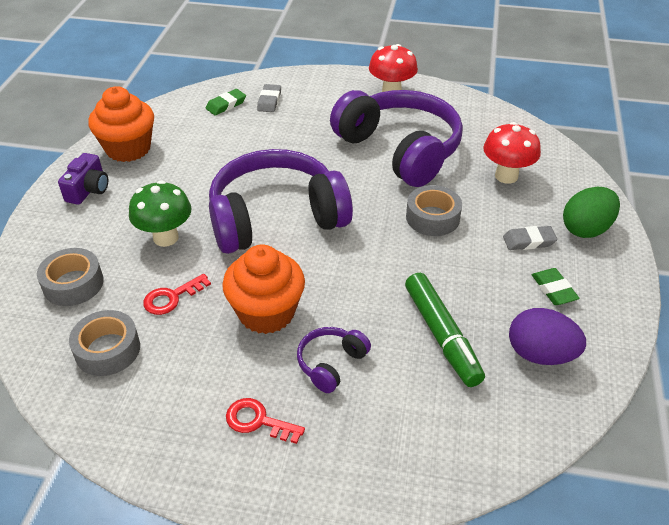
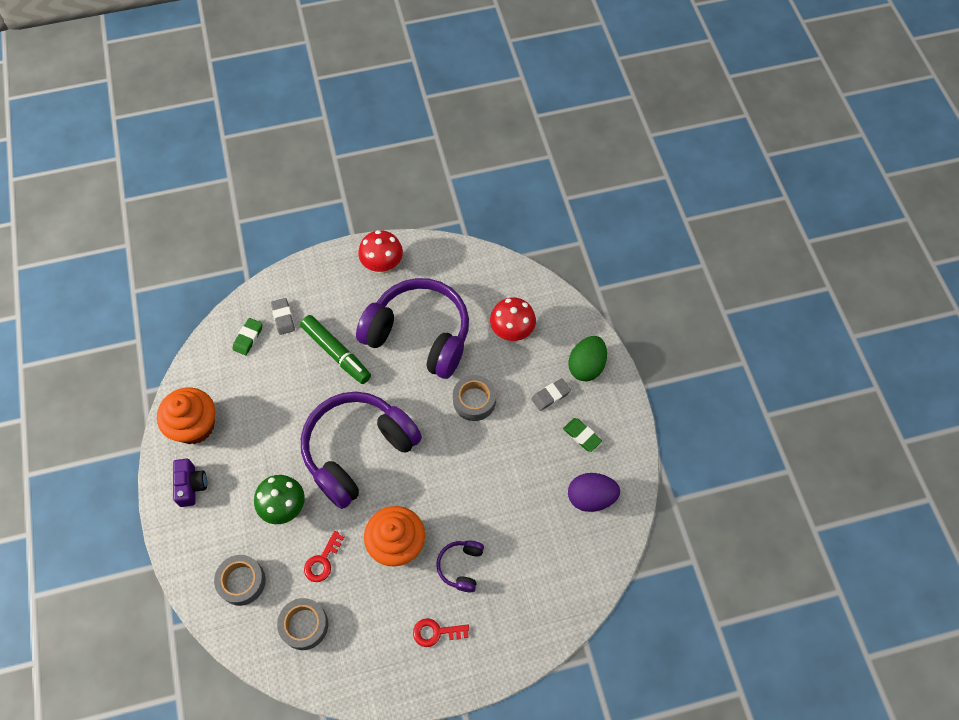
camera: 25 degrees left, 20 degrees up
green marker [405,273,485,387] -> green marker moved to [300,315,371,384]

